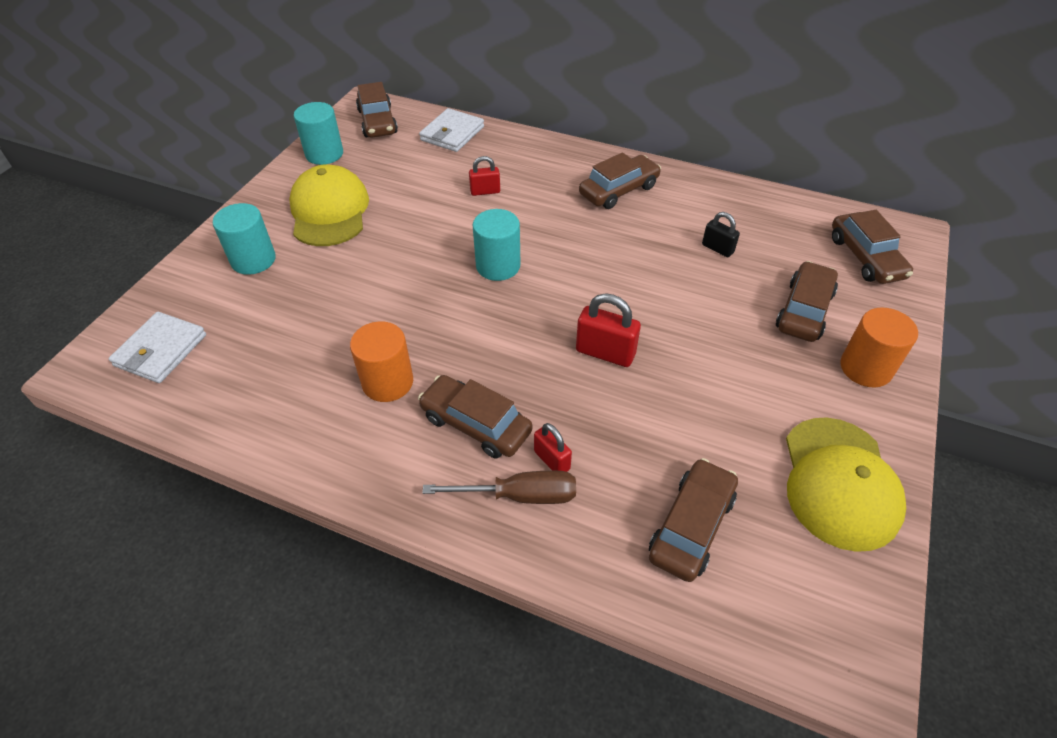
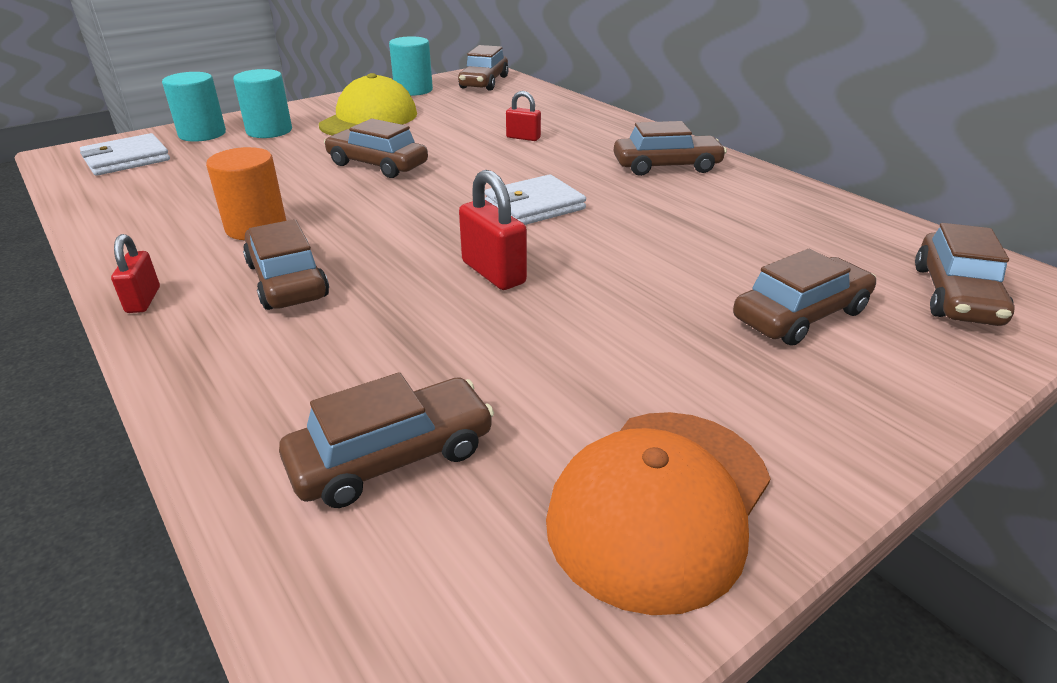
camera: 30 degrees right, 15 degrees down
white wallet [419,108,484,152] -> white wallet moved to [485,175,586,225]
brown screwdriver [422,470,576,504] -> none
turquoise cylinder [473,209,520,281] -> turquoise cylinder moved to [162,72,226,142]
red padlock [534,423,572,472] -> red padlock moved to [111,234,160,313]
black padlock [702,212,740,257] -> none
yellow cap [786,417,906,552] -> orange cap [546,412,771,615]
orange cylinder [841,308,918,388] -> none
none -> brown car [324,119,428,178]

